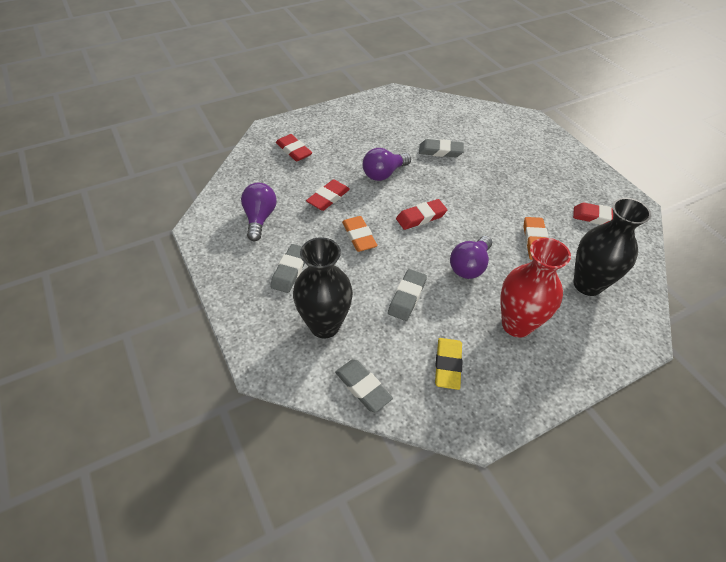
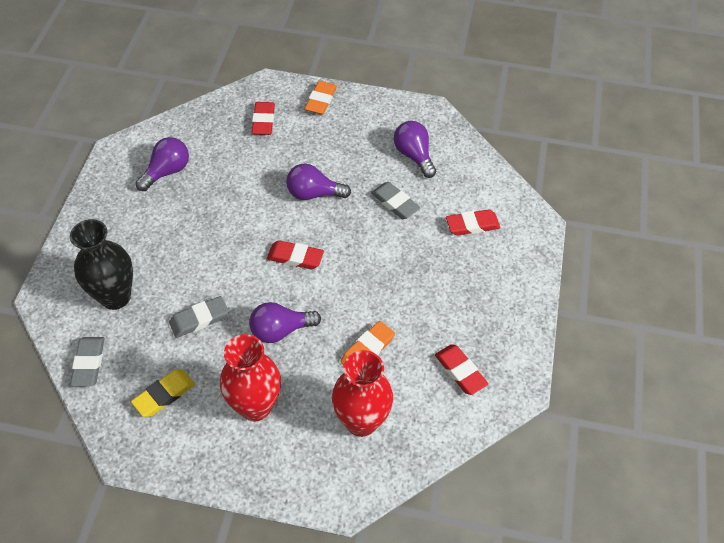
camera: 40 degrees right, 5 degrees up
grey eraser [270,244,305,293] -> none
red eraser [306,179,350,211] -> red eraser moved to [446,209,500,236]
orange eraser [342,216,377,252] -> orange eraser moved to [305,81,337,114]
black vase [573,198,651,296] -> red vase [332,350,393,437]
none -> purple light bulb [394,121,436,178]

